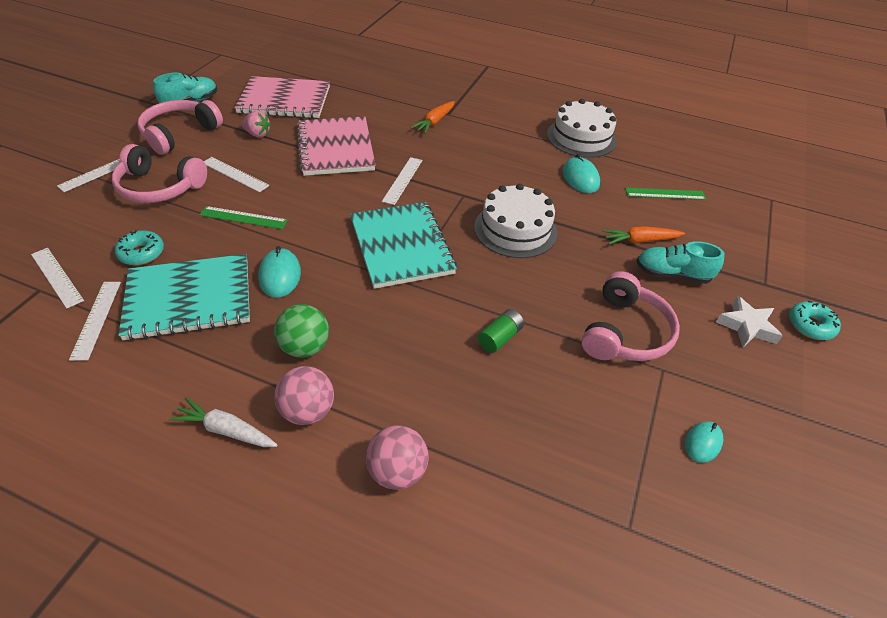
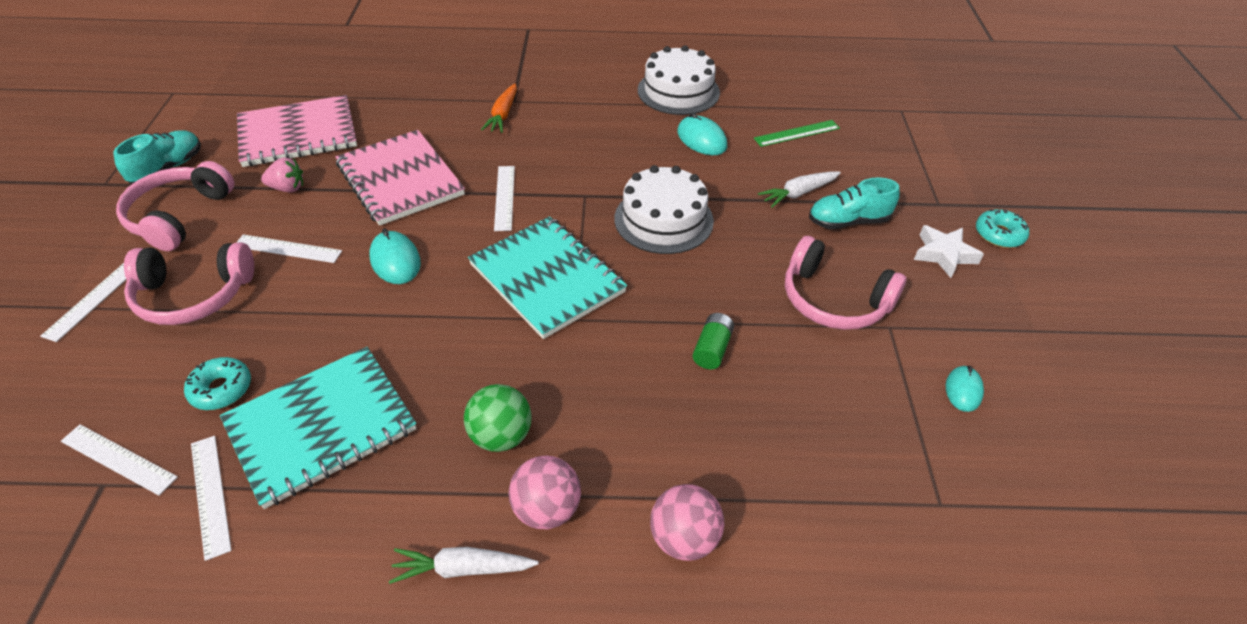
camera: 20 degrees left, 0 degrees up
green ruler [199,206,288,229] -> none
turquoise mouse [258,246,301,298] -> turquoise mouse moved to [369,228,421,284]
pink headphones [581,271,680,361] -> pink headphones turned 120 degrees clockwise [785,236,907,330]
orange carrot [602,226,685,244] -> white carrot [758,171,841,208]

